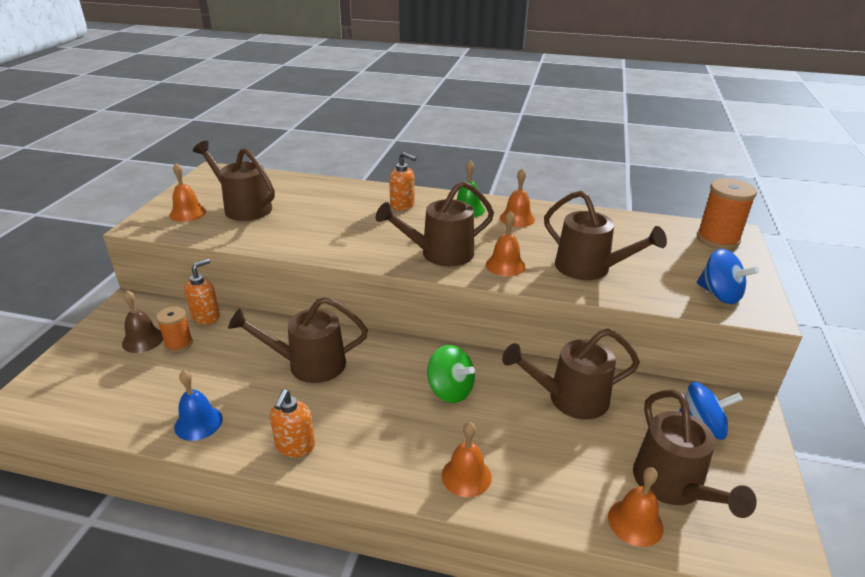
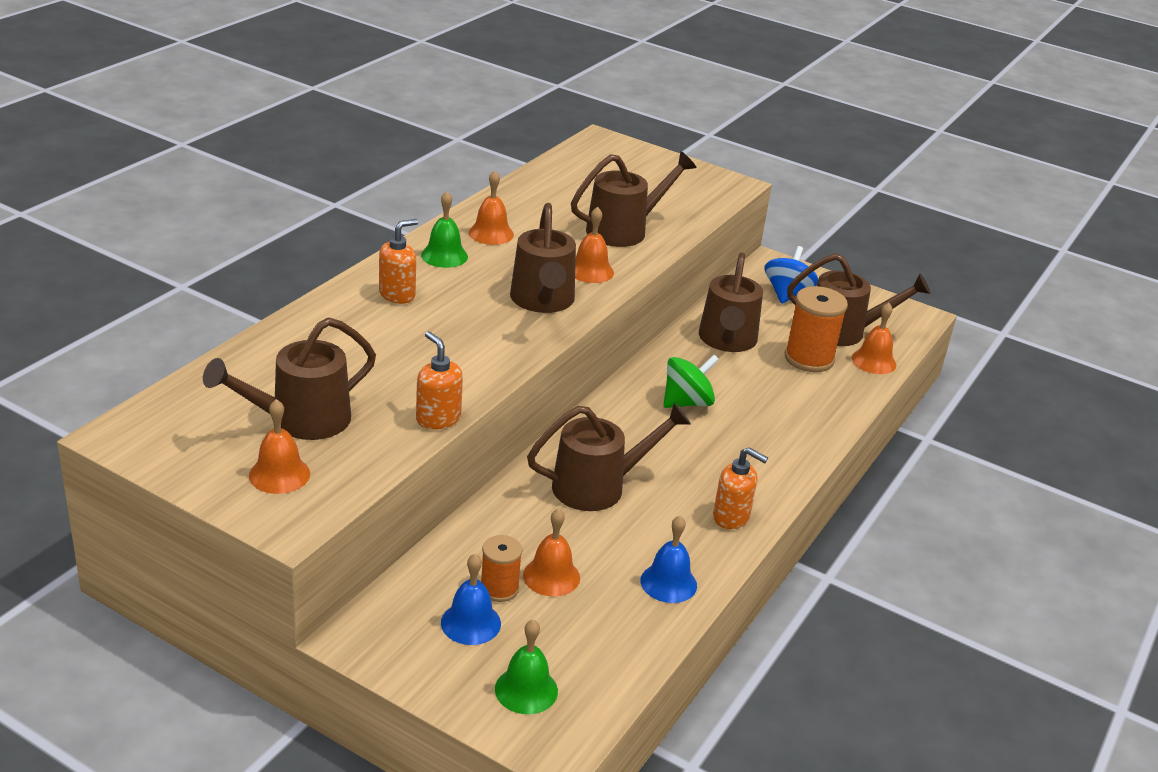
camera: 75 degrees left, 0 degrees up
brown bell [122,290,163,353] -> blue bell [441,554,501,645]
orange soap dispenser [184,259,220,324] -> orange soap dispenser moved to [416,331,463,430]
brown watering can [228,297,368,383] -> brown watering can turned 120 degrees counterclockwise [527,403,691,511]
orange bell [442,422,492,497] -> orange bell moved to [523,508,580,596]
orange spool [697,179,757,249] -> orange spool moved to [785,286,848,372]
blue spinning top [697,249,759,304] -> none
none -> green bell [495,619,558,714]

